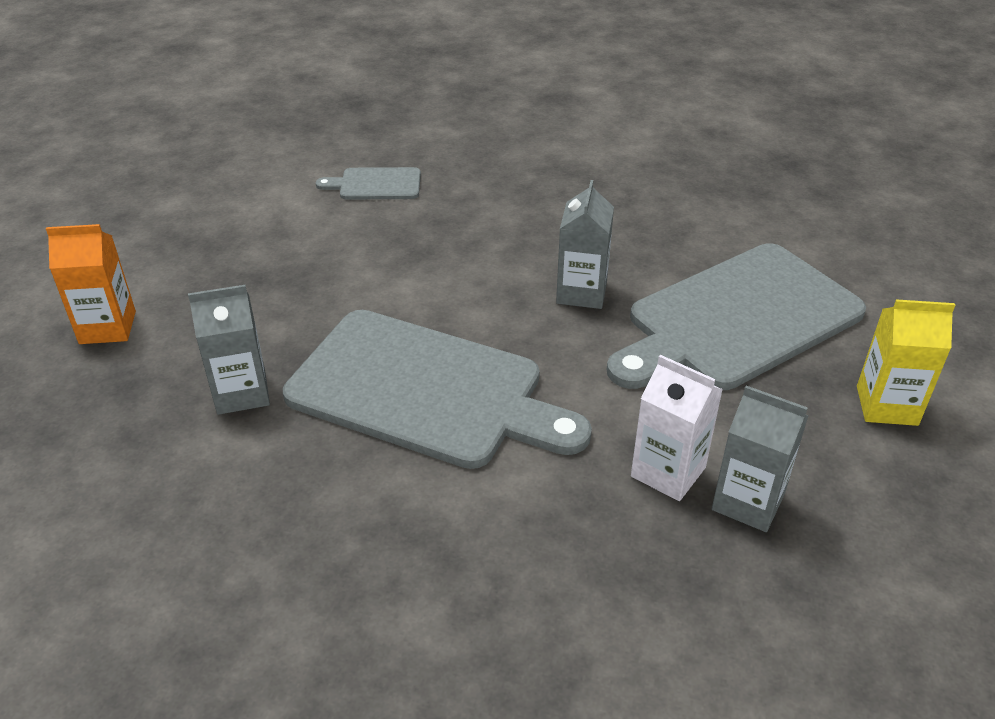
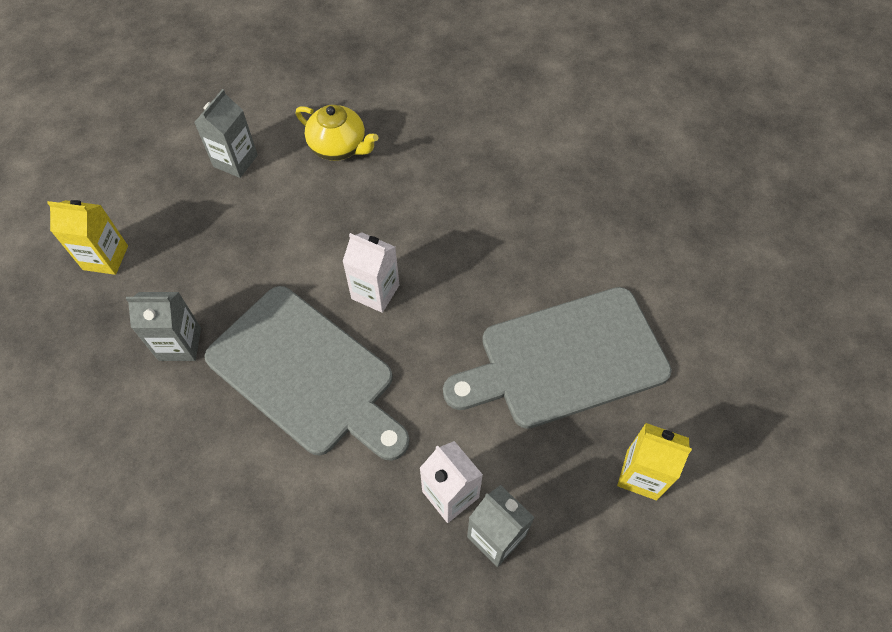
camera: 15 degrees right, 20 degrees up
orange carton [46,224,136,344] -> yellow carton [47,200,128,275]
grey cutting board [316,167,421,200] -> yellow teapot [296,105,378,161]
grey carton [556,180,614,309] -> grey carton moved to [194,89,258,178]
none -> white carton [342,232,399,313]

